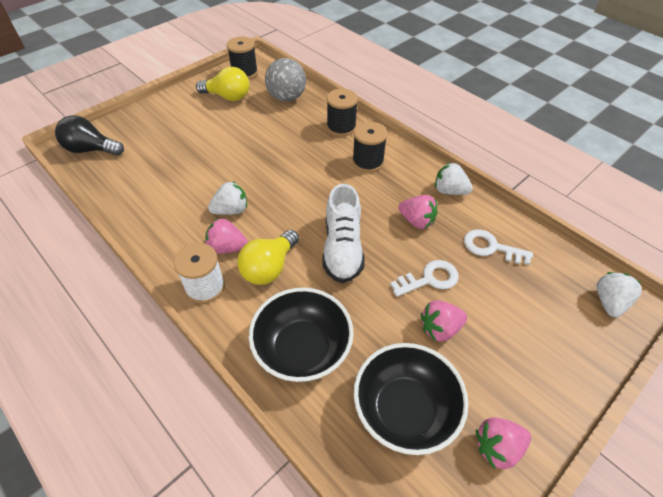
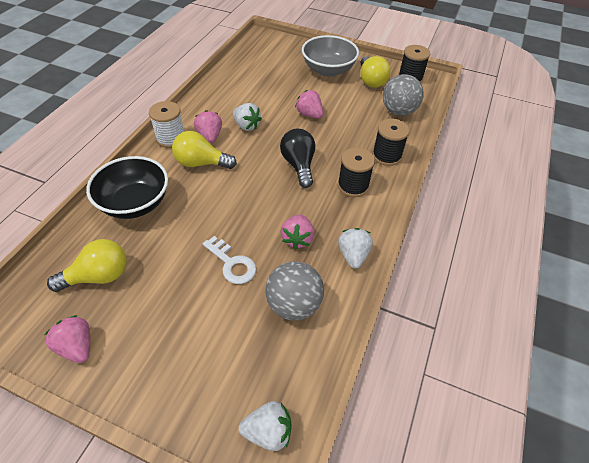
camera: 65 degrees right, 0 degrees up
black light bulb [55,116,124,156] -> black light bulb moved to [280,129,315,188]
white shoe [322,183,365,283] -> none
black bowl [354,343,469,455] -> yellow light bulb [47,239,127,292]
pink strawberry [421,300,467,342] -> pink strawberry moved to [295,90,323,118]
white key [464,229,533,265] -> grey ball [266,261,324,321]
none -> grey bowl [302,35,359,77]

